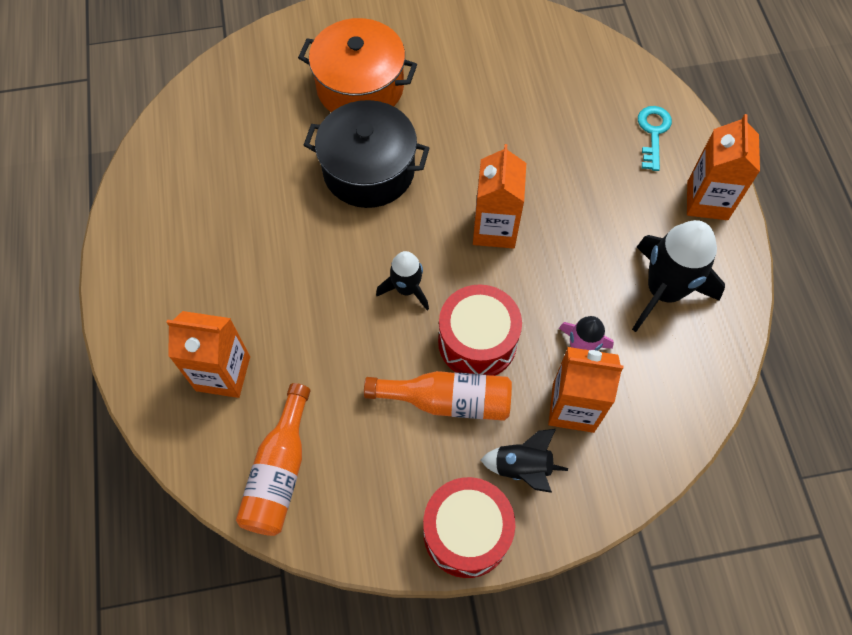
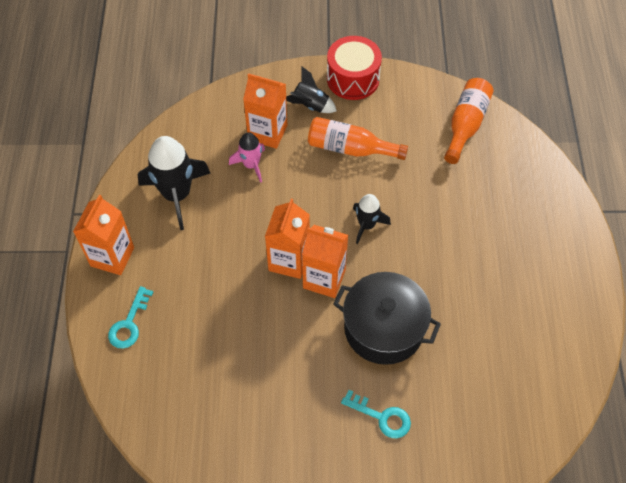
camera: 170 degrees left, 5 degrees down
orange carton [166,311,250,398] -> orange carton moved to [302,225,348,298]
orange pot [298,18,417,112] -> turquoise key [341,390,411,438]
red drum [438,284,522,376] -> none

